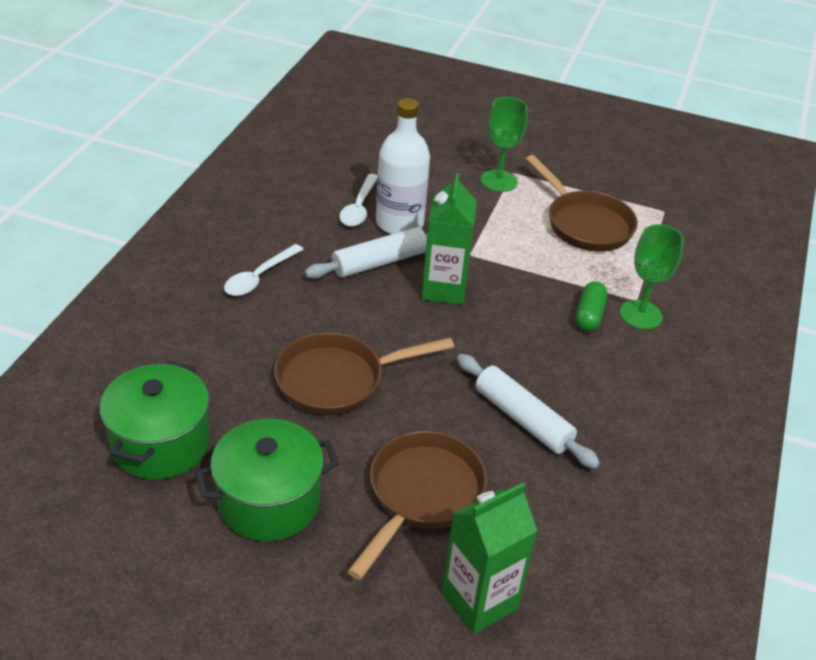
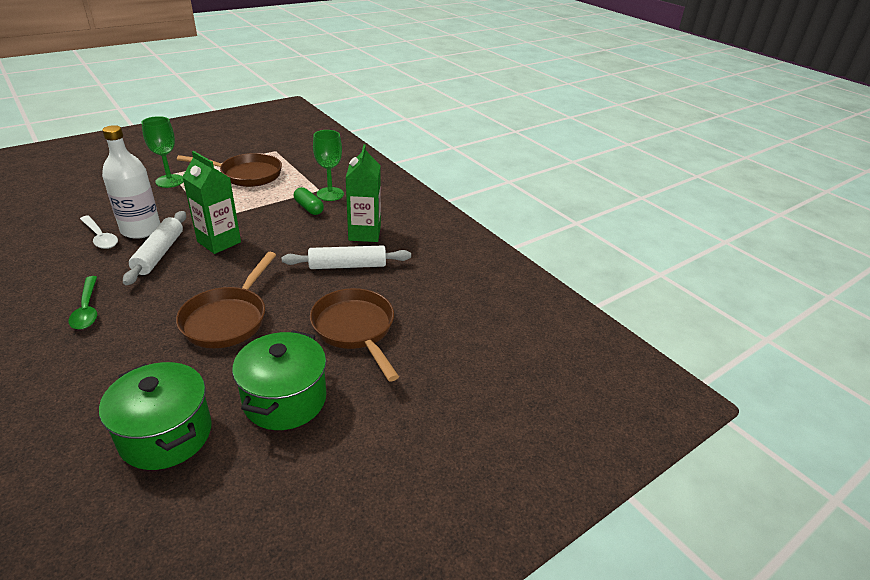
camera: 55 degrees left, 5 degrees down
white spoon [224,244,304,296] -> green spoon [69,276,97,329]
green carton [442,482,537,634] -> green carton moved to [346,144,381,242]

